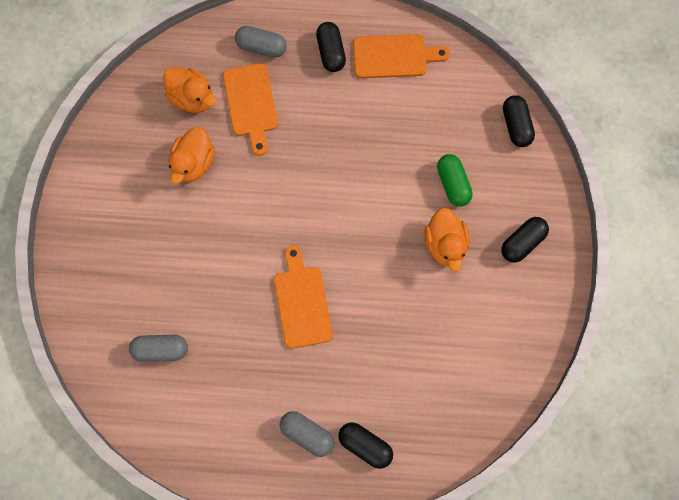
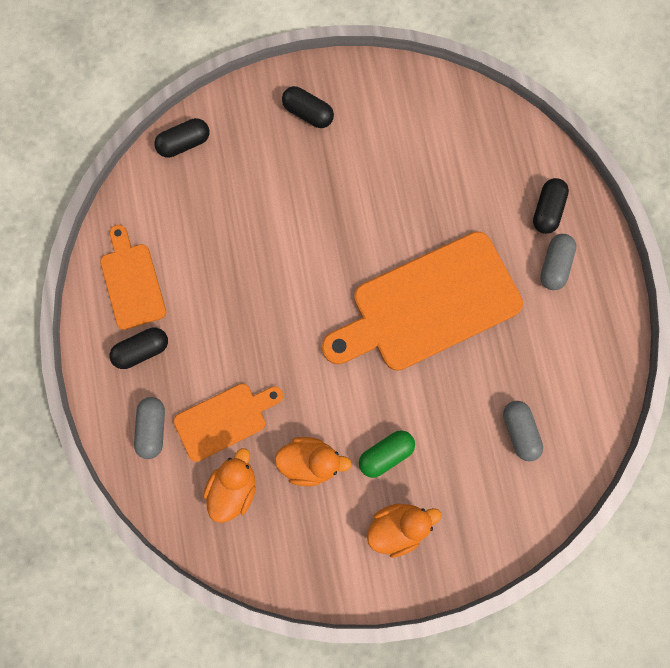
camera: 105 degrees left, 5 degrees up
orange cutting board [274,245,333,349] -> orange cutting board [322,231,523,371], size x1.88
orange duck [424,208,469,272] -> orange duck moved to [367,503,441,558]
green capsule [437,154,473,206] -> green capsule moved to [359,430,415,478]

